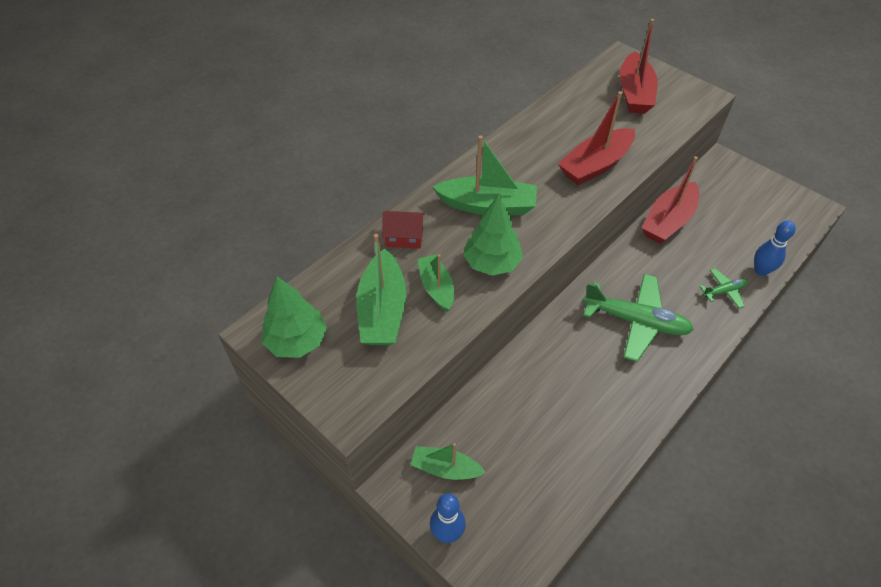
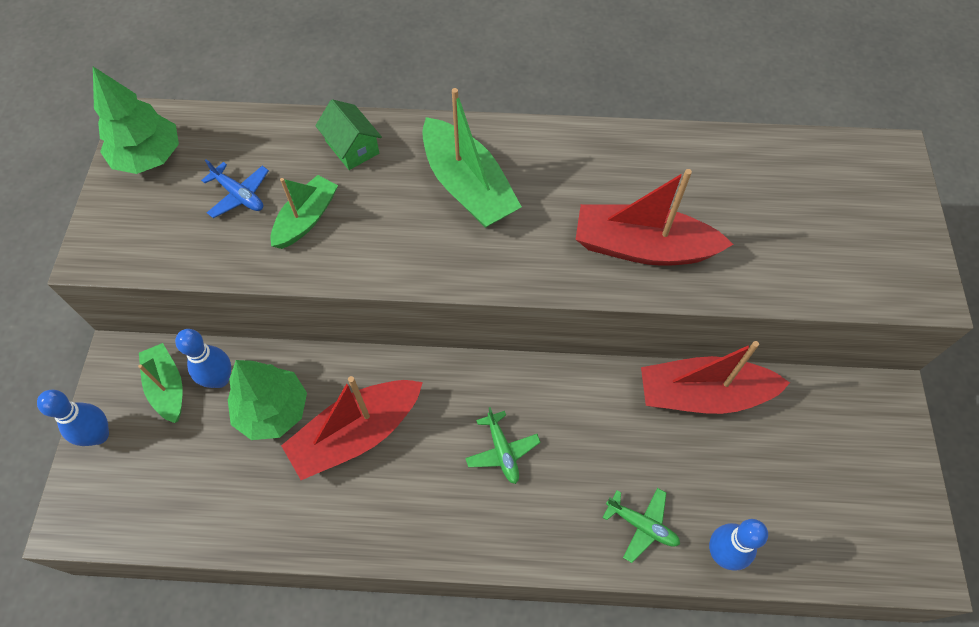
camera: 50 degrees right, 10 degrees up
green boat [357,234,406,345] -> blue plane [201,159,269,218]
red house [382,211,425,249] -> green house [315,99,382,170]
green tree [463,194,523,276] -> green tree moved to [228,360,307,440]
green plane [583,274,694,362] -> green plane [465,407,541,484], size x0.49
red boat [619,19,658,114] -> red boat moved to [281,376,423,480]
none -> blue bowling pin [175,329,231,388]

